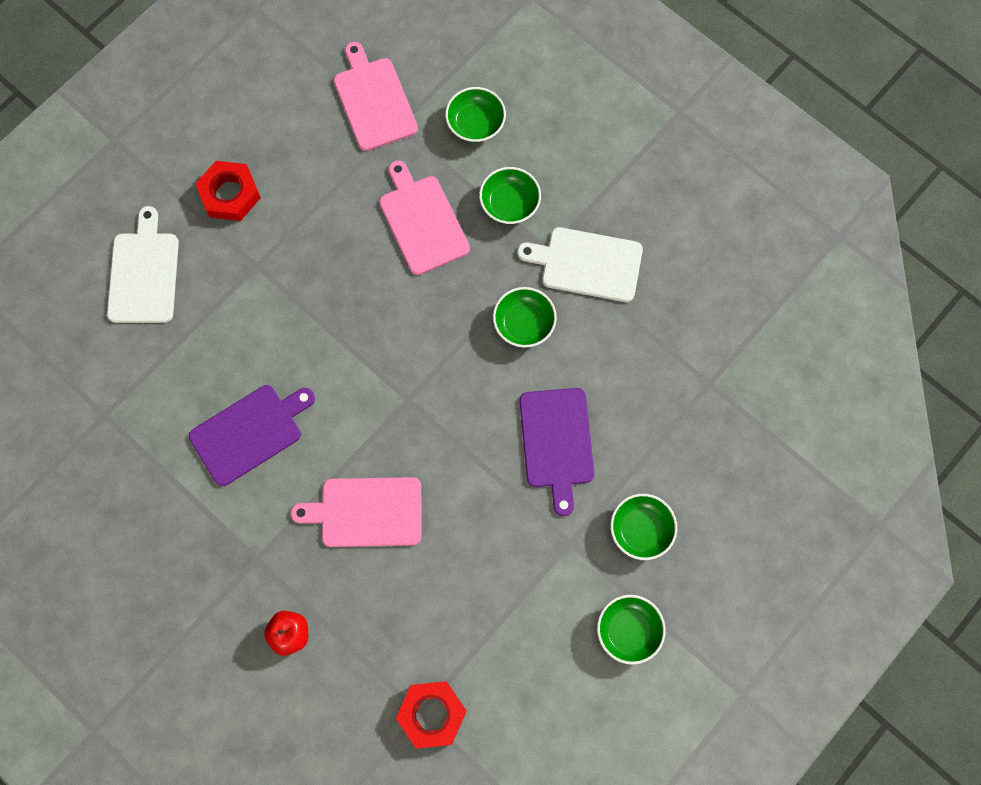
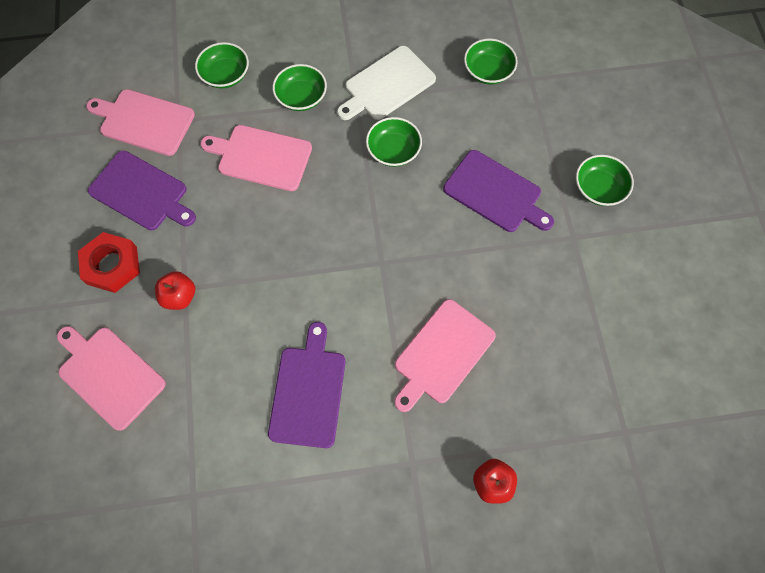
camera: 50 degrees left, 5 degrees down
white cutting board [107,206,179,323] -> pink cutting board [57,326,166,431]
red nut [396,681,467,748] -> none
green bowl [597,595,666,665] -> green bowl moved to [464,39,518,84]
none -> purple cutting board [88,151,196,230]
none -> red apple [155,271,195,310]

